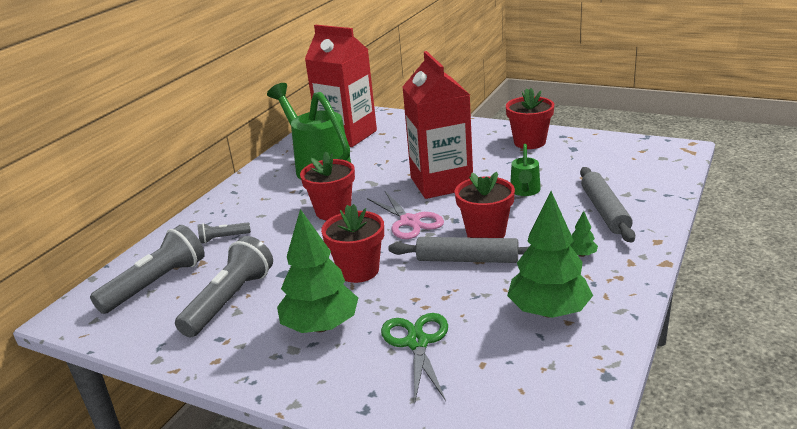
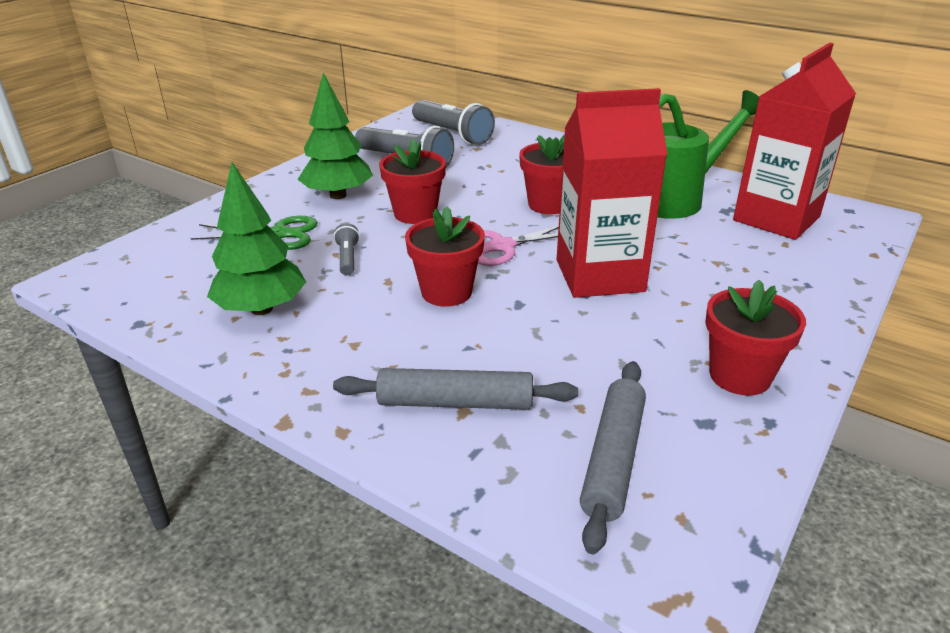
camera: 95 degrees right, 5 degrees up
grey flashlight [197,222,251,244] -> grey flashlight moved to [334,223,360,276]
grey rolling pin [388,237,529,263] -> grey rolling pin moved to [580,361,646,554]
green watering can [510,144,541,196] -> none
green tree [570,211,598,257] -> none

